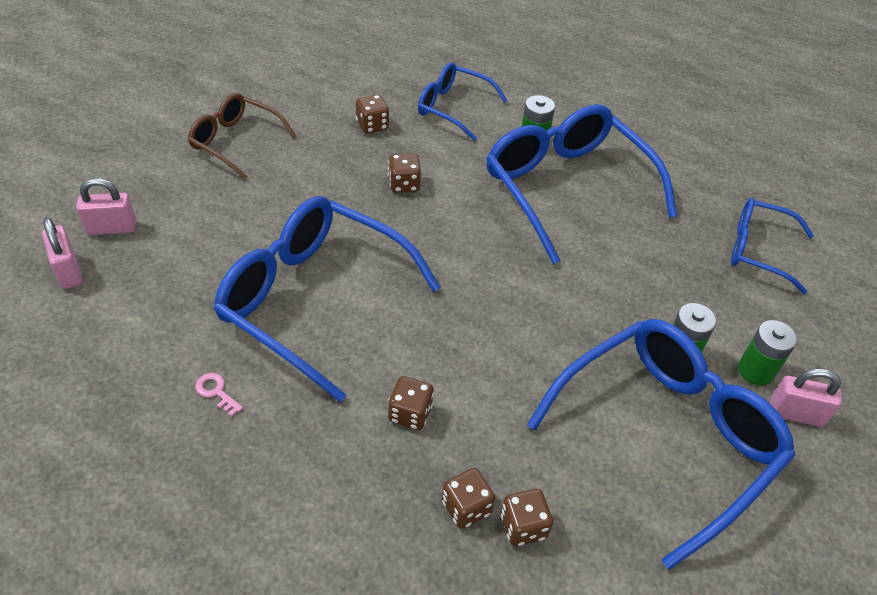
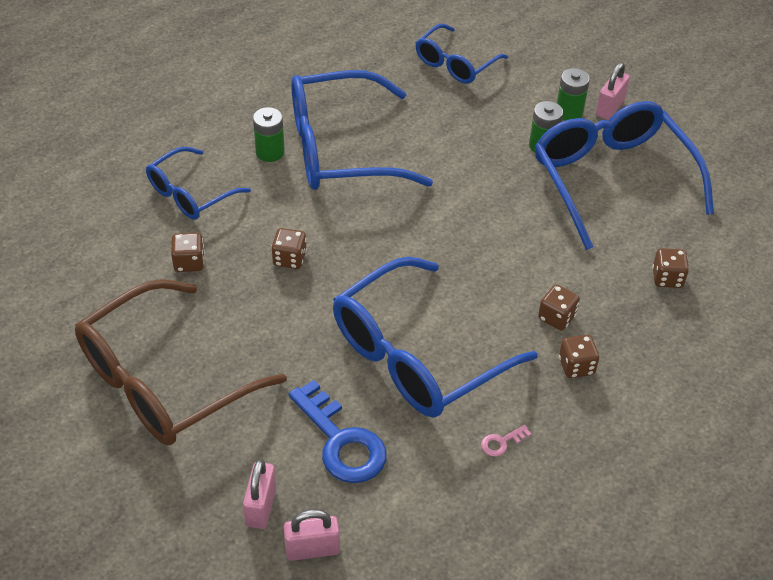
camera: 70 degrees left, 0 degrees up
brown glasses [188,93,296,179] -> brown glasses [75,279,287,445], size x1.79
brown dice [442,468,495,529] -> brown dice moved to [559,335,599,378]
none -> blue key [289,380,387,483]

